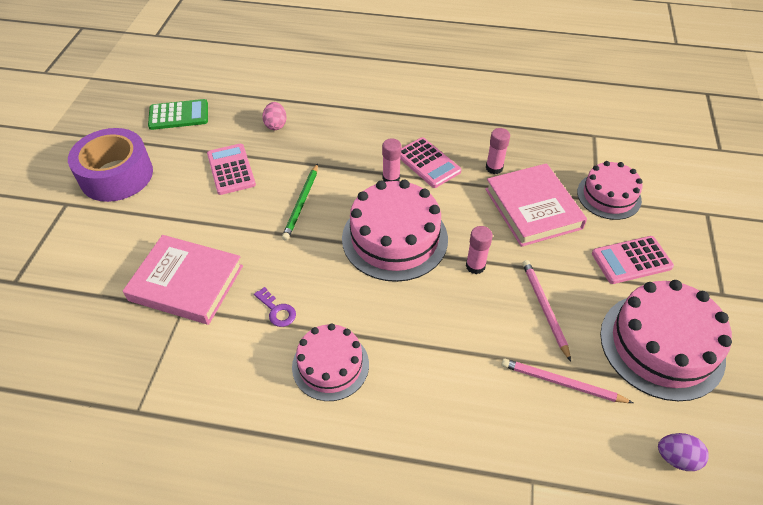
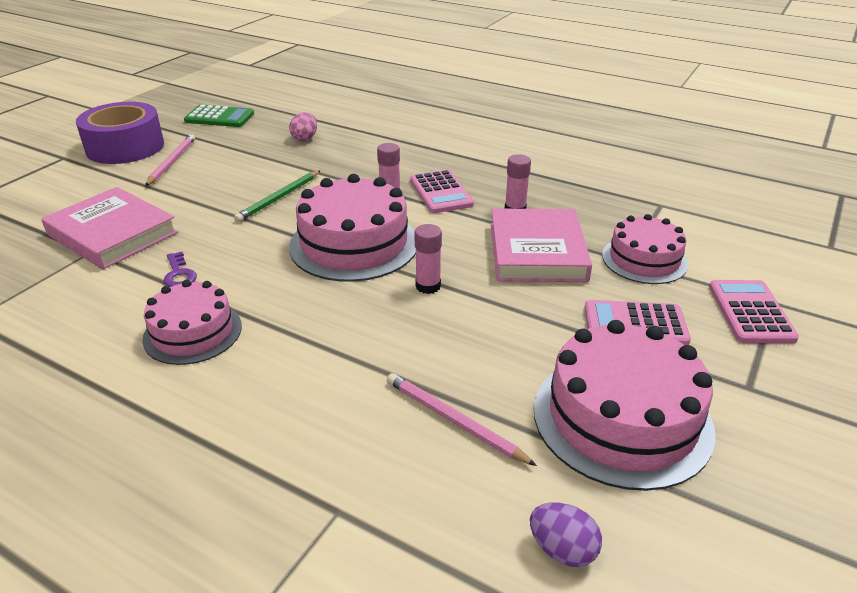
camera: 20 degrees right, 15 degrees down
pink calculator [207,144,256,195] -> pink calculator moved to [709,280,799,343]
pink pencil [522,260,571,361] -> pink pencil moved to [145,134,195,186]

